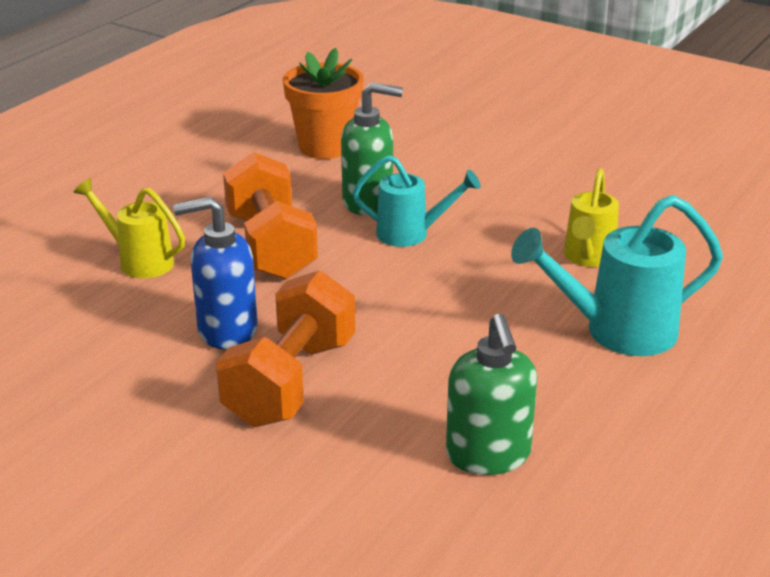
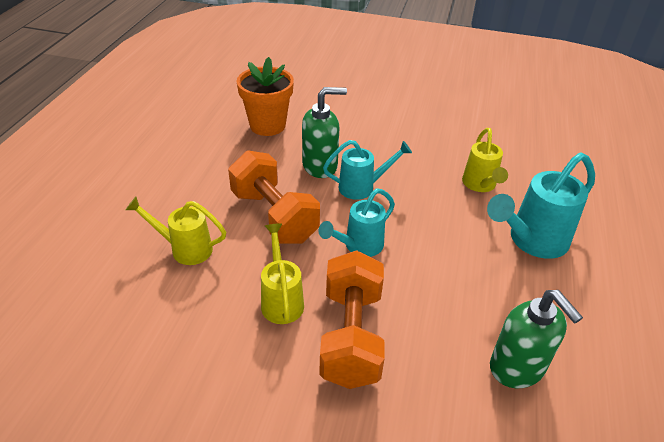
camera: 20 degrees left, 10 degrees up
blue soap dispenser [173,196,258,349] -> yellow watering can [261,223,304,324]
none -> turquoise watering can [319,188,395,257]

